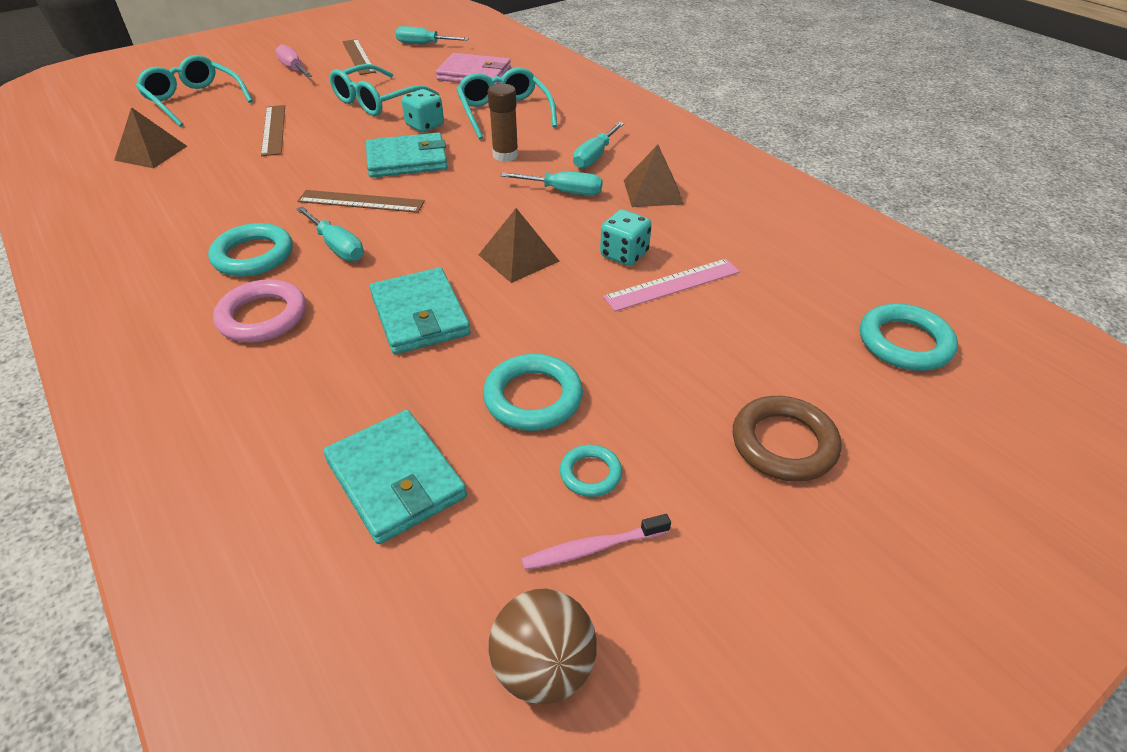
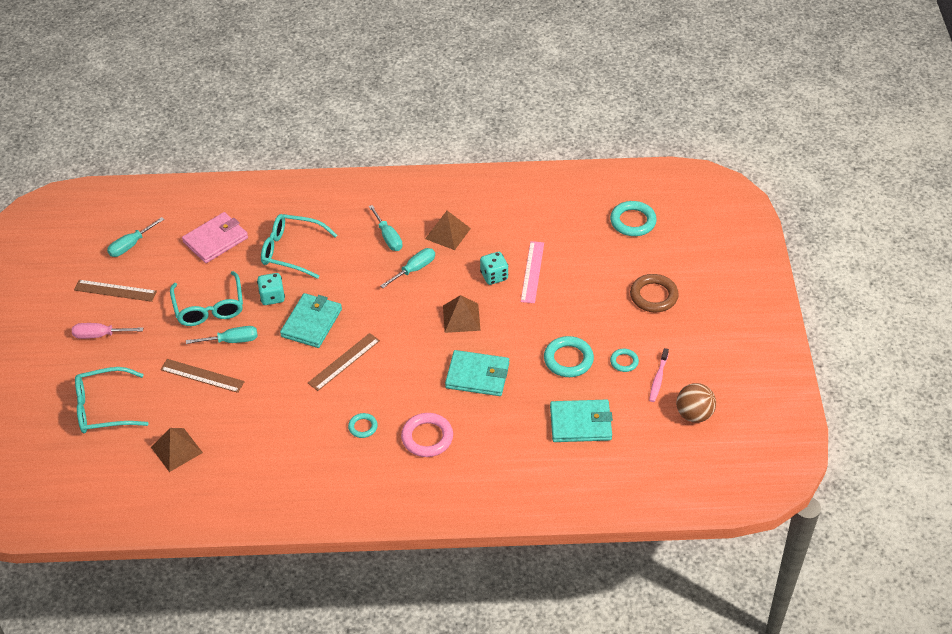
camera: 55 degrees left, 5 degrees up
turquoise ring [208,223,293,277] -> turquoise ring [348,413,378,438], size x0.57
turquoise screwdriver [296,206,364,261] -> turquoise screwdriver moved to [186,326,258,344]
brown glue stick [488,84,518,162] -> none

